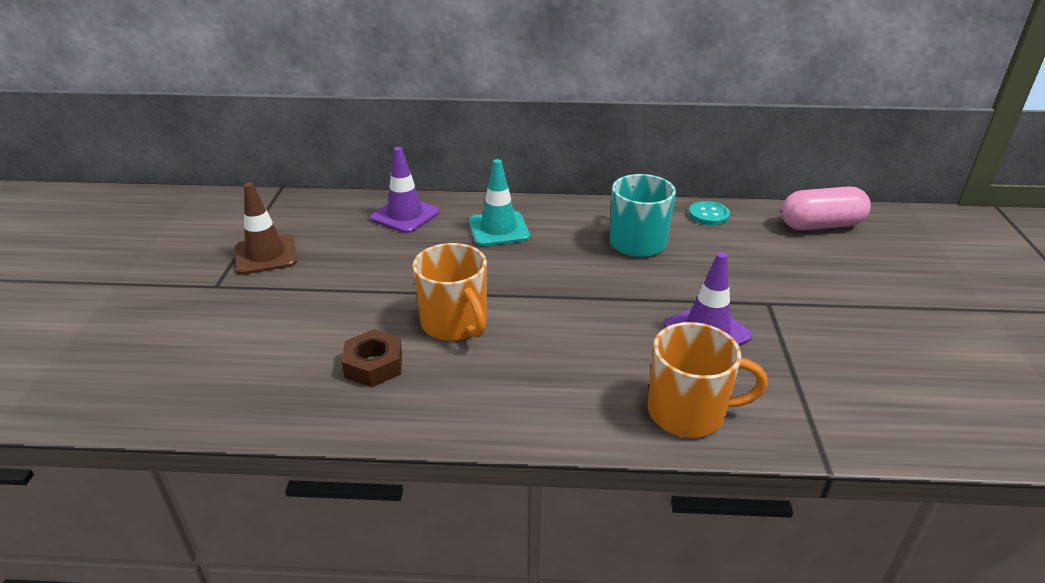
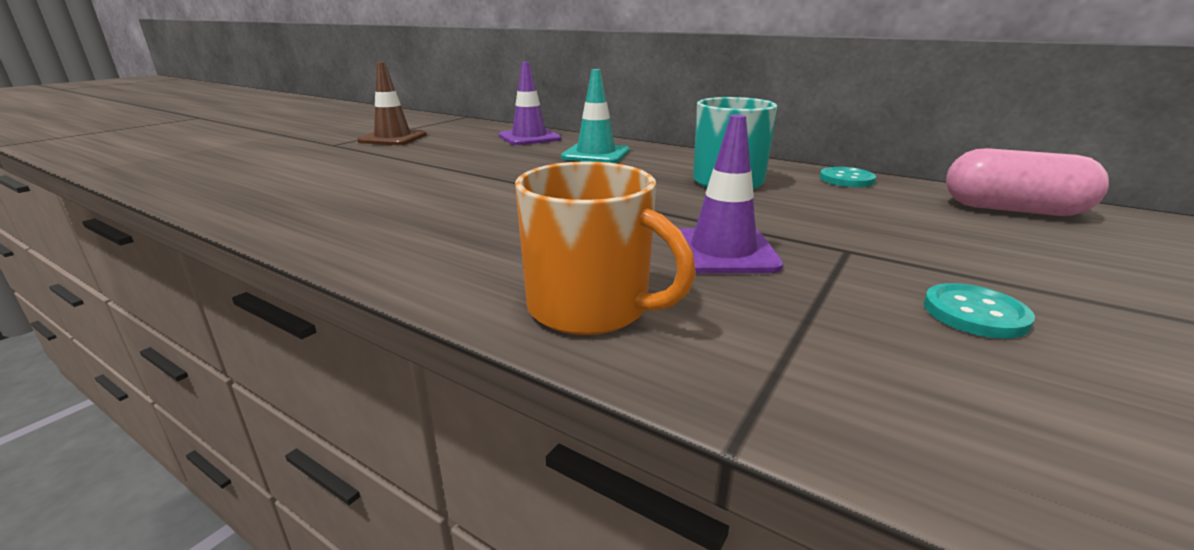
camera: 30 degrees right, 10 degrees down
brown nut [342,329,402,387] -> none
orange mug [413,243,487,341] -> none
none -> turquoise button [924,283,1035,339]

